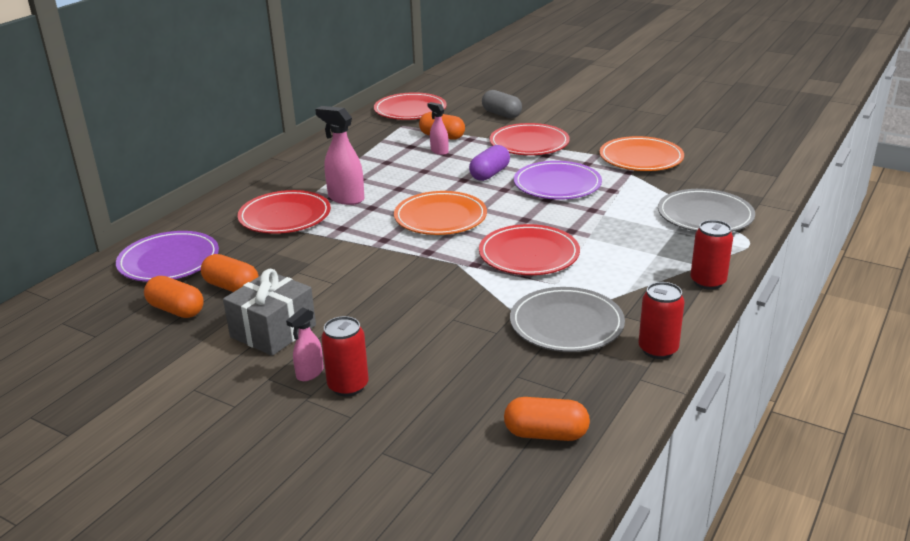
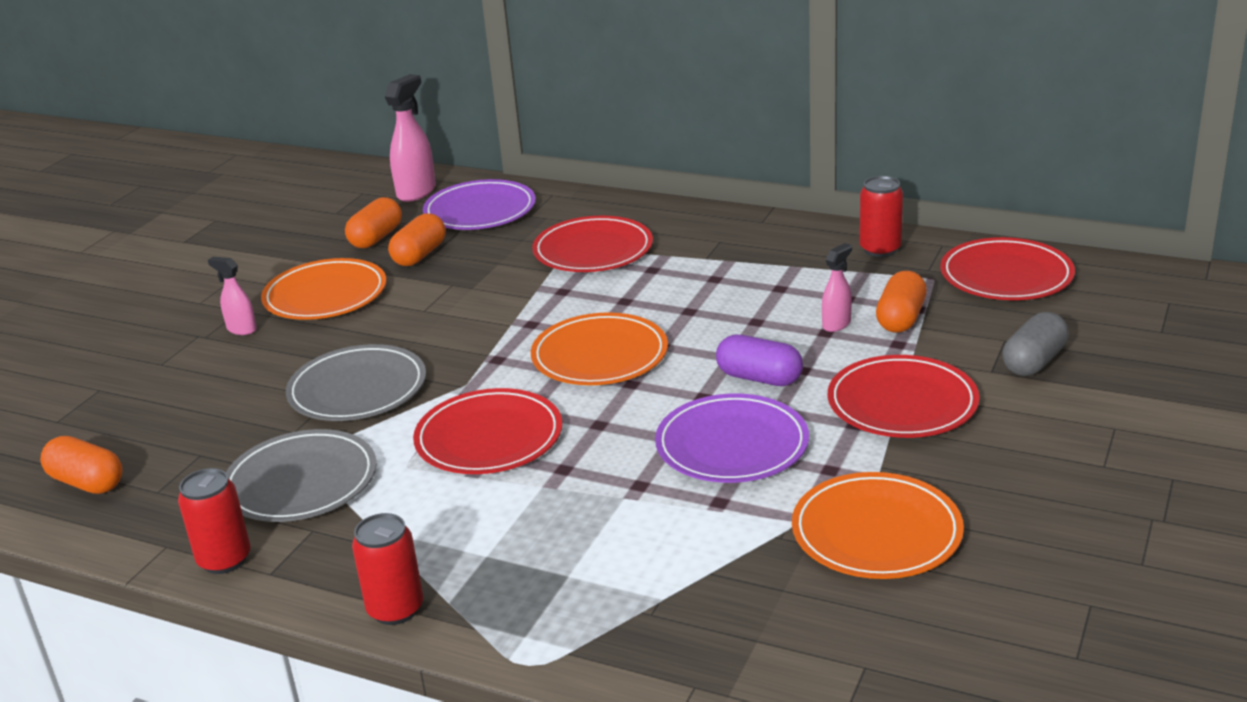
camera: 85 degrees right, 0 degrees up
grey gift [223,268,316,356] -> orange plate [261,258,386,320]
pink spray bottle [315,106,364,205] -> pink spray bottle moved to [385,74,436,202]
red can [321,316,369,397] -> red can moved to [859,176,903,257]
orange capsule [504,397,590,441] -> orange capsule turned 60 degrees counterclockwise [40,436,123,494]
grey plate [658,189,755,232] -> grey plate moved to [286,344,426,421]

